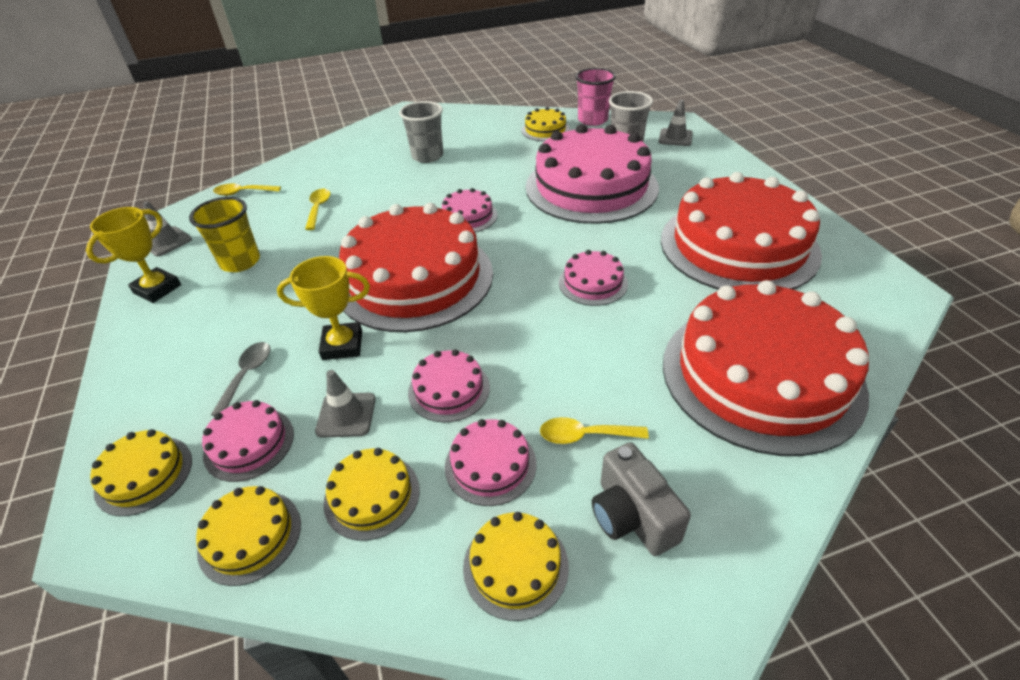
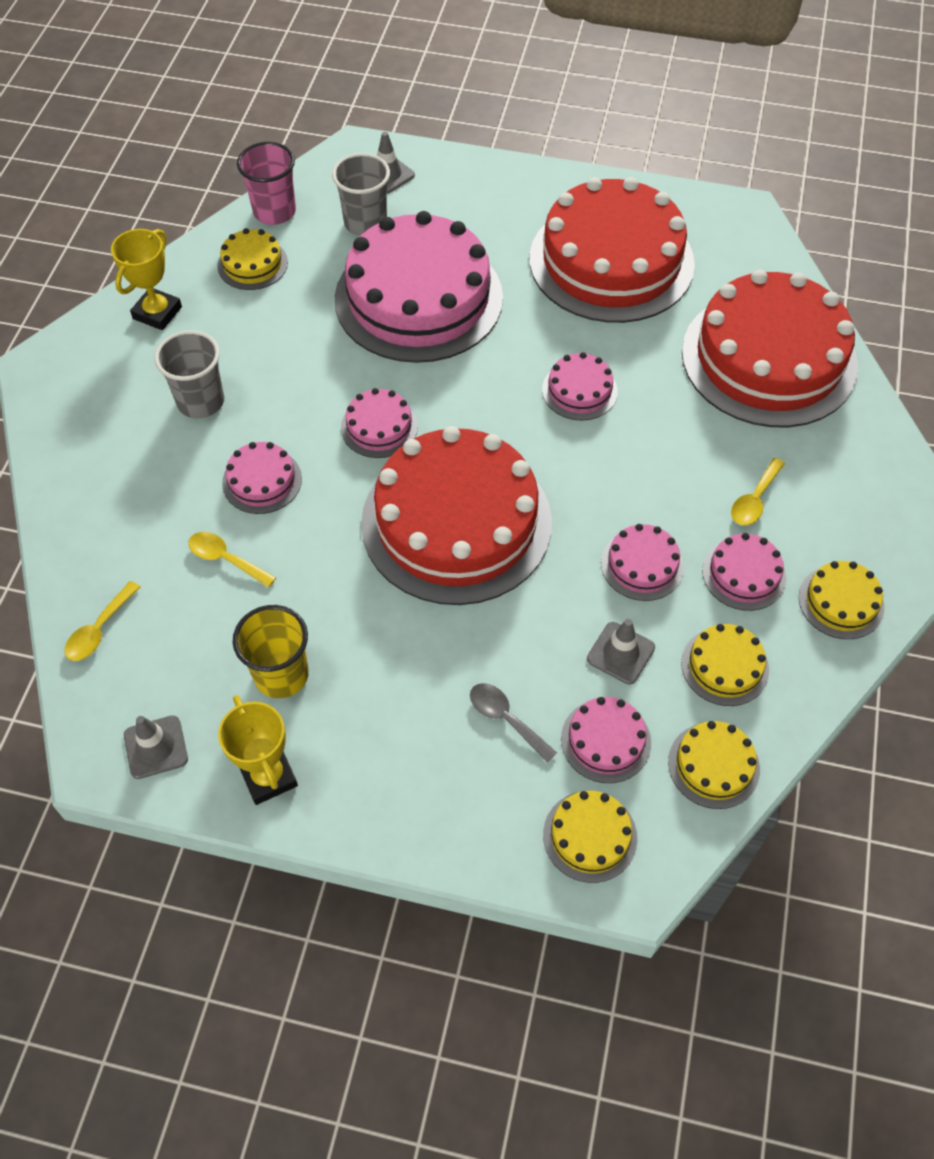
camera: 60 degrees left, 15 degrees up
yellow trophy [277,256,370,360] -> yellow trophy moved to [111,229,182,330]
grey camera [592,442,691,556] -> none
none -> pink cake [222,442,302,514]

